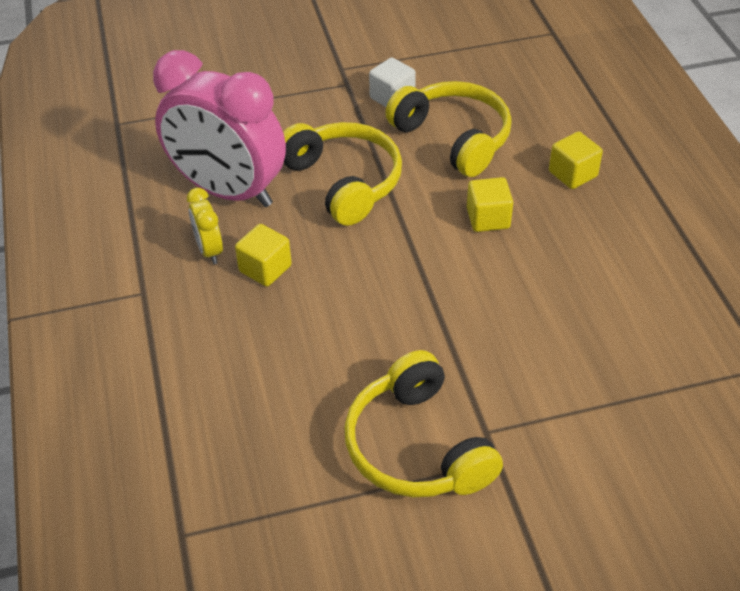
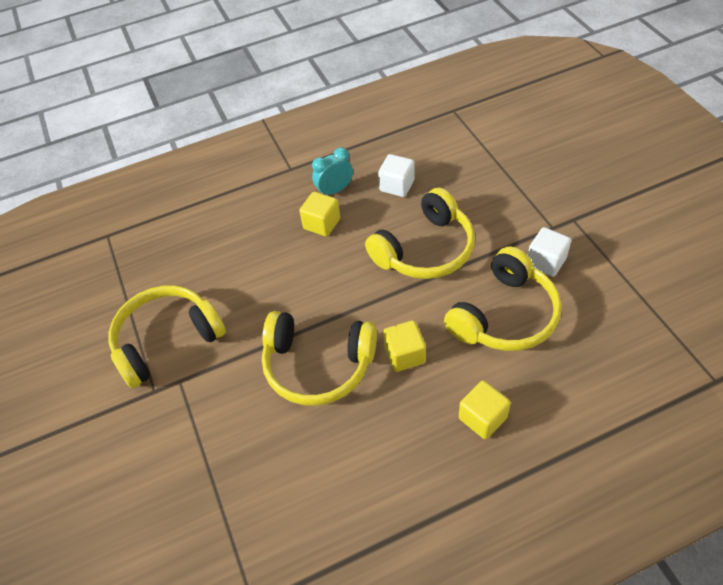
camera: 85 degrees right, 5 degrees up
pink clock [153,50,286,207] -> white cube [378,154,415,197]
yellow clock [187,188,223,264] -> turquoise clock [312,148,353,195]
none -> yellow headphones [262,311,377,406]

